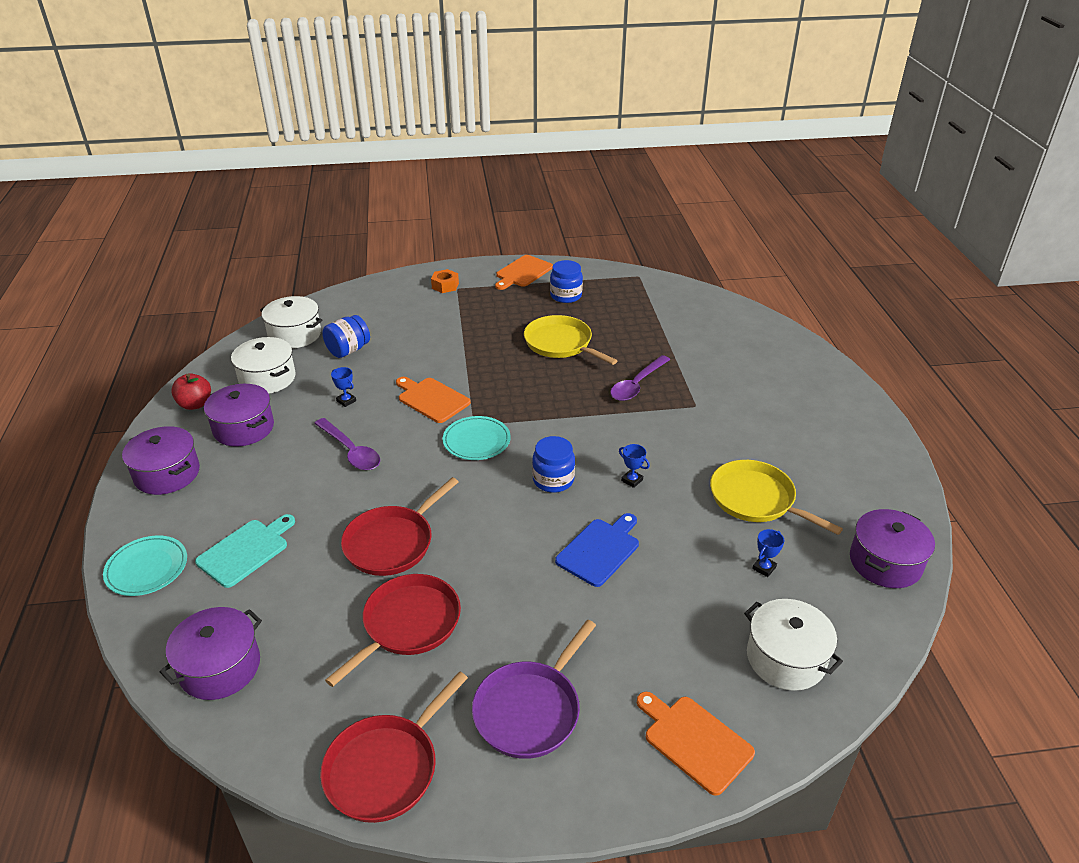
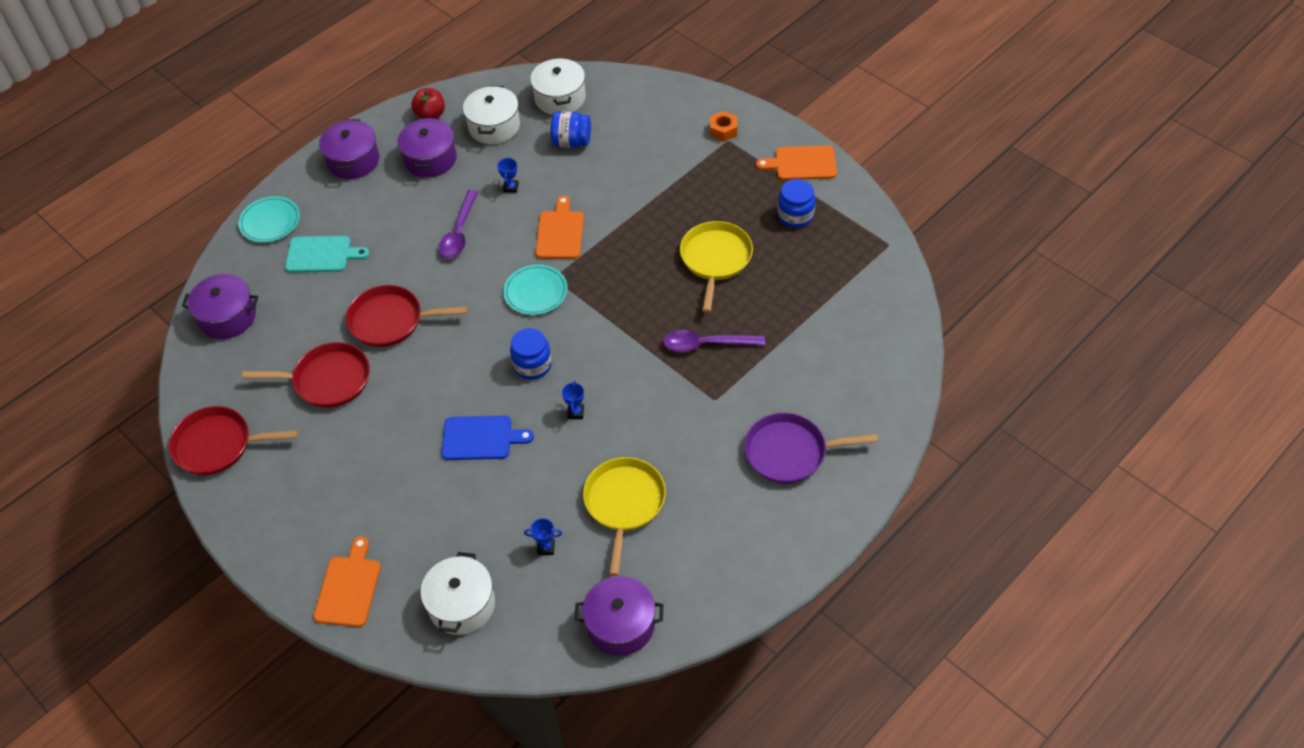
camera: 55 degrees right, 15 degrees up
purple pan [472,620,596,759] -> purple pan moved to [744,413,878,484]

